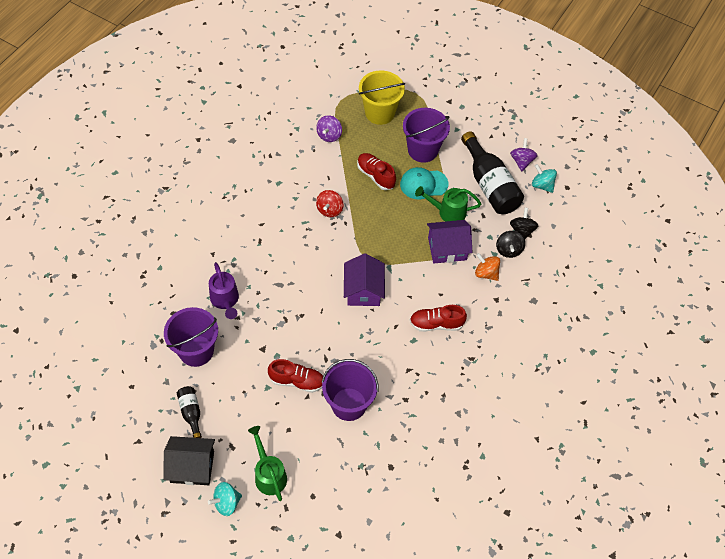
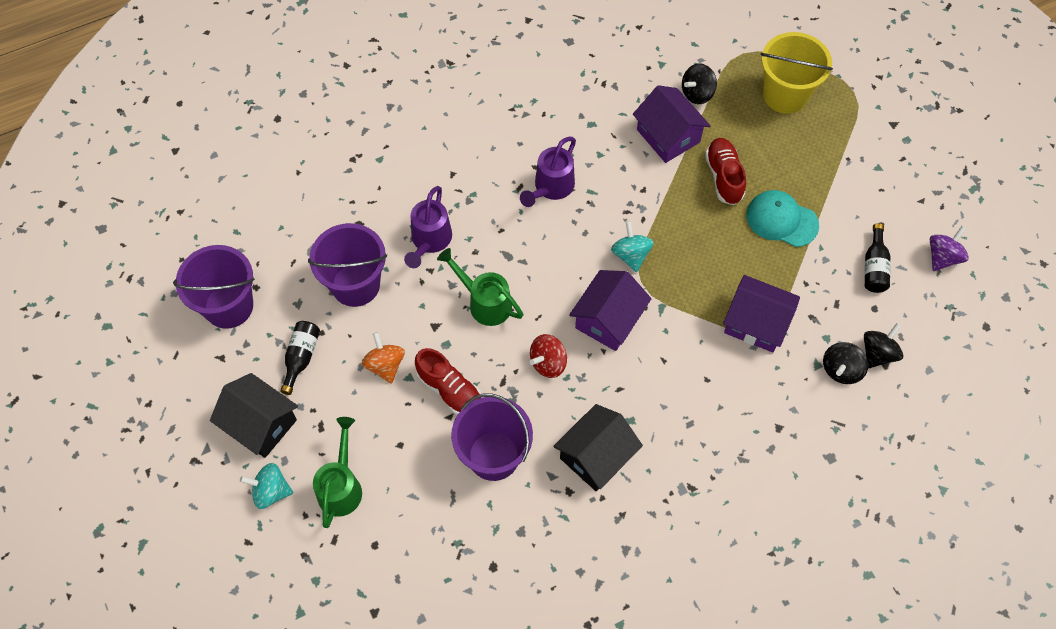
camera: 35 degrees right, 5 degrees up
purple spinning top [316,115,342,142] -> black spinning top [682,63,717,104]
red spinning top [316,190,343,217] -> red spinning top moved to [530,334,567,378]
purple bucket [403,108,450,163] -> purple bucket moved to [173,245,255,329]
red shoe [410,305,467,332] -> none
green watering can [415,186,481,222] -> green watering can moved to [437,248,523,326]
black bottle [461,131,524,214] -> black bottle [865,223,891,293], size x0.49
orange spinning top [475,253,500,281] -> orange spinning top moved to [362,332,405,384]
turquoise spinning top [532,164,557,193] -> turquoise spinning top moved to [611,221,654,272]
none -> purple watering can [520,137,576,207]
none -> black house [553,404,643,491]
none -> purple house [633,85,710,163]

